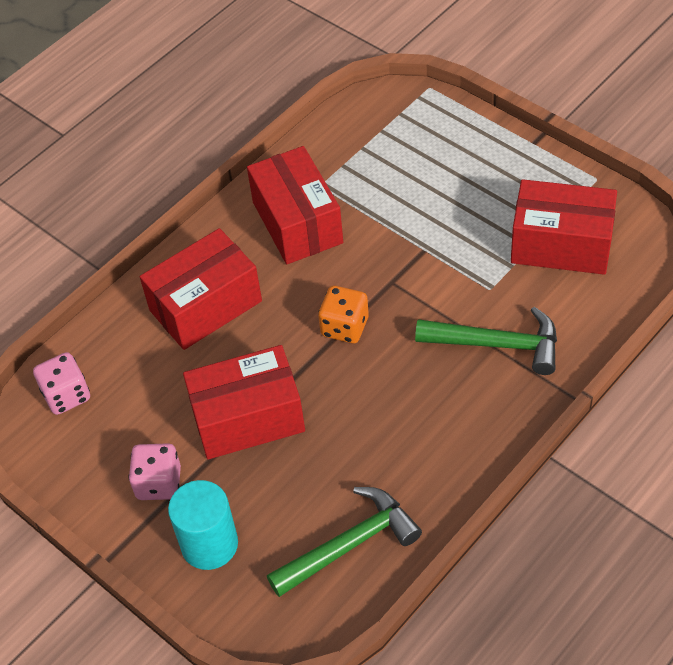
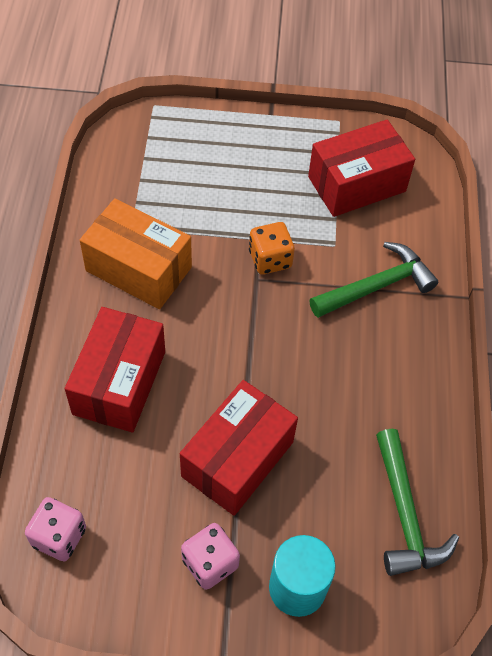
camera: 45 degrees left, 5 degrees up
red box [247,146,343,264] -> orange box [80,198,192,309]
green hammer [267,487,422,597] -> green hammer turned 150 degrees clockwise [376,429,459,576]
orange dice [318,286,369,343] -> orange dice moved to [249,222,295,275]

